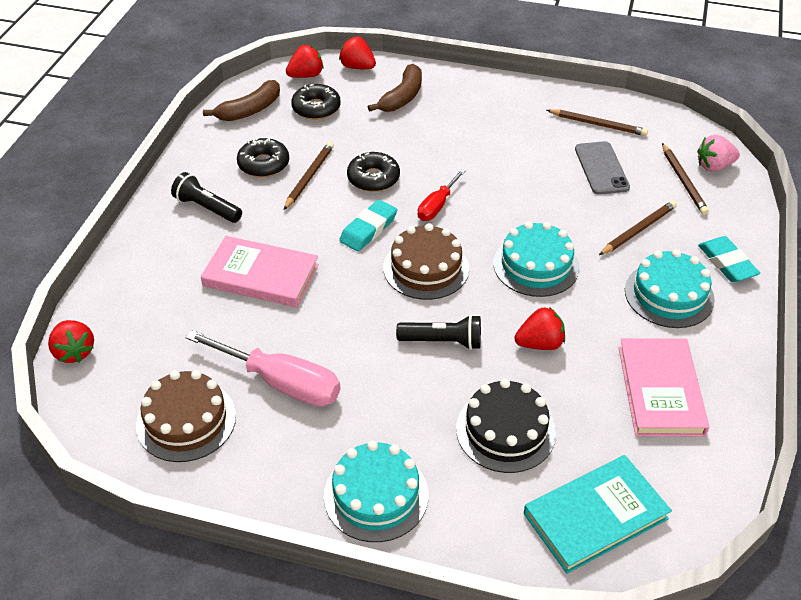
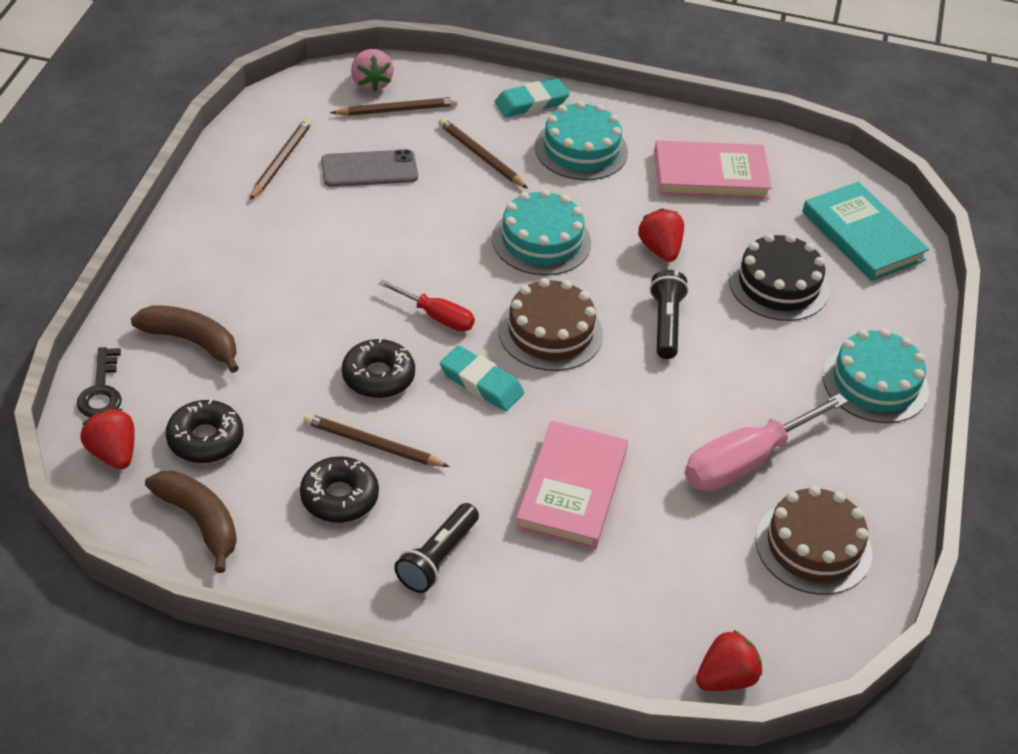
camera: 95 degrees left, 0 degrees up
pink screwdriver [185,330,340,407] -> pink screwdriver turned 150 degrees counterclockwise [685,393,848,492]
red strawberry [339,36,376,69] -> black key [77,347,121,417]

